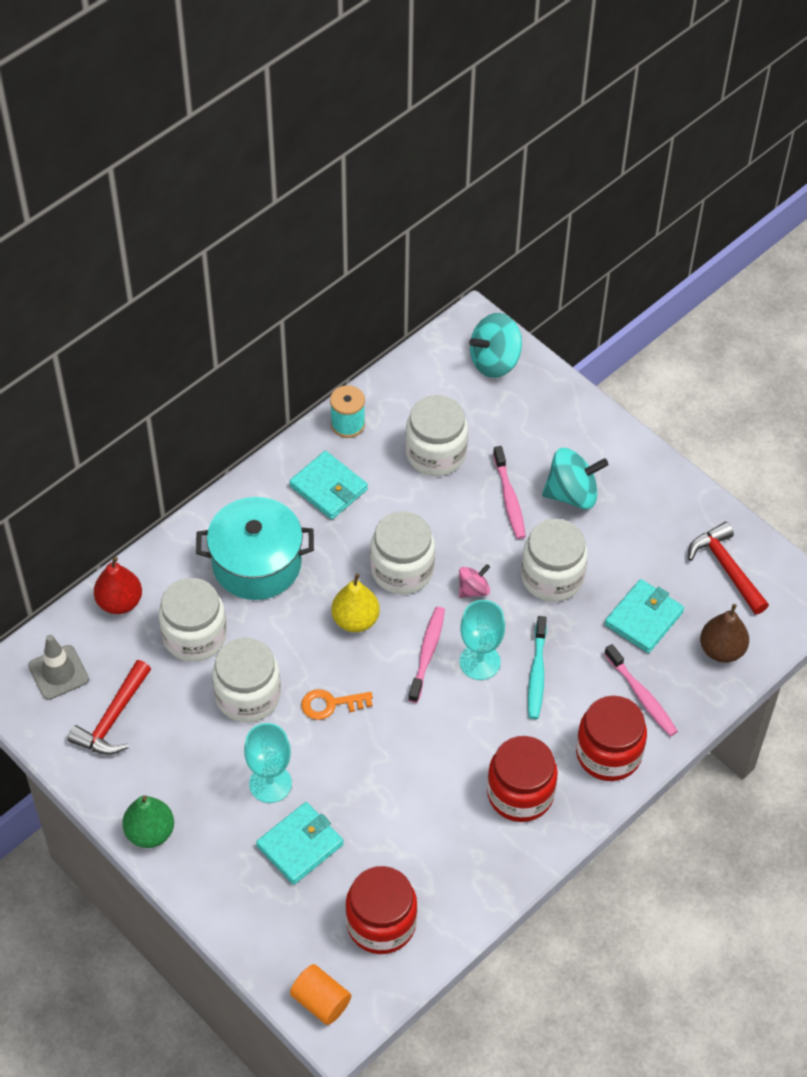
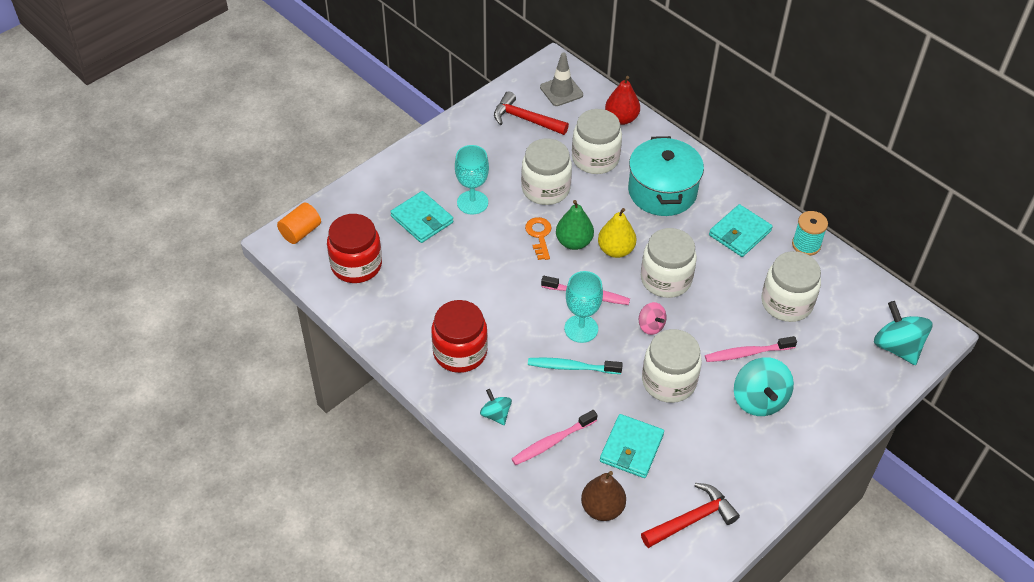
camera: 90 degrees right, 5 degrees down
green pear [122,795,174,848] -> green pear moved to [556,200,594,250]
red jar [576,695,647,781] -> turquoise spinning top [480,389,512,425]
turquoise wallet [605,579,684,653] -> turquoise wallet turned 75 degrees clockwise [600,414,664,478]

